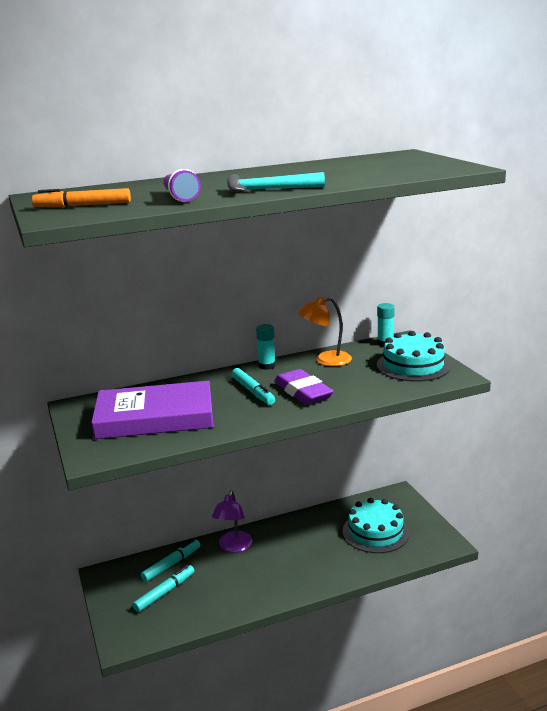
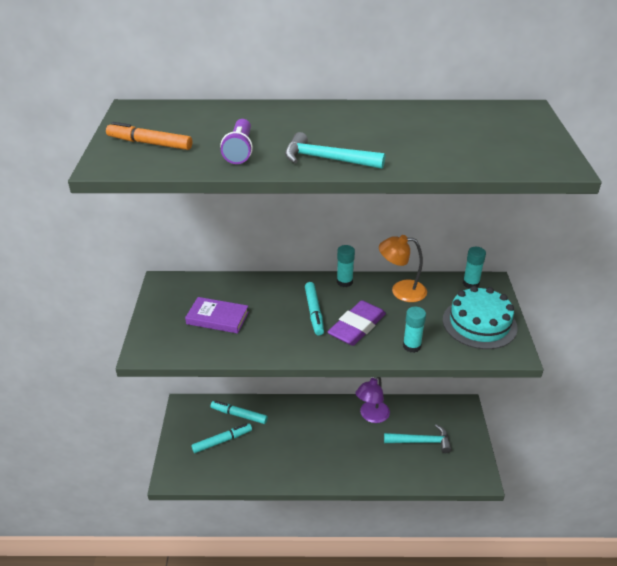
camera: 20 degrees right, 15 degrees up
purple book [91,381,214,439] -> purple book [185,297,249,333], size x0.53
turquoise marker [141,539,200,582] -> turquoise marker turned 135 degrees counterclockwise [211,401,268,424]
purple lamp [212,491,253,552] -> purple lamp moved to [355,377,390,423]
purple eraser [274,369,334,405] -> purple eraser turned 45 degrees clockwise [328,300,386,346]
turquoise cake [343,498,410,553] -> turquoise hammer [384,424,452,453]
none -> turquoise glue stick [403,306,426,353]

